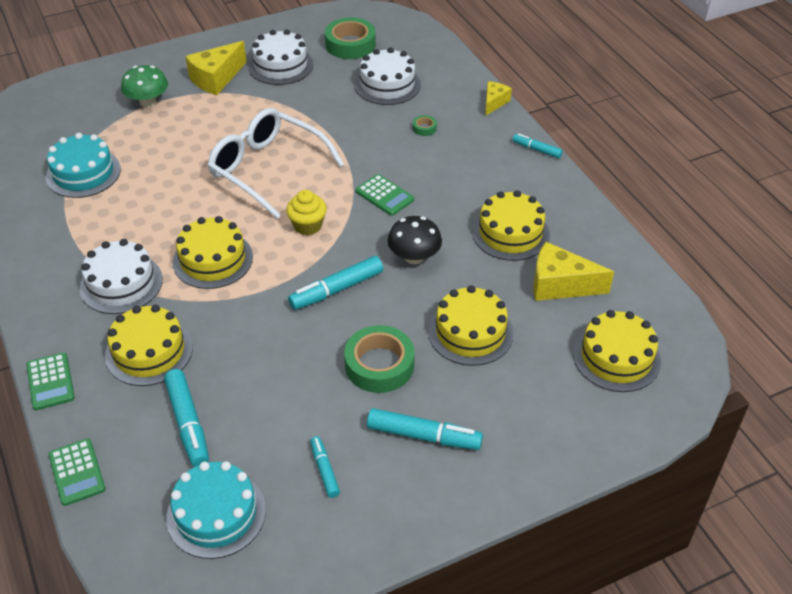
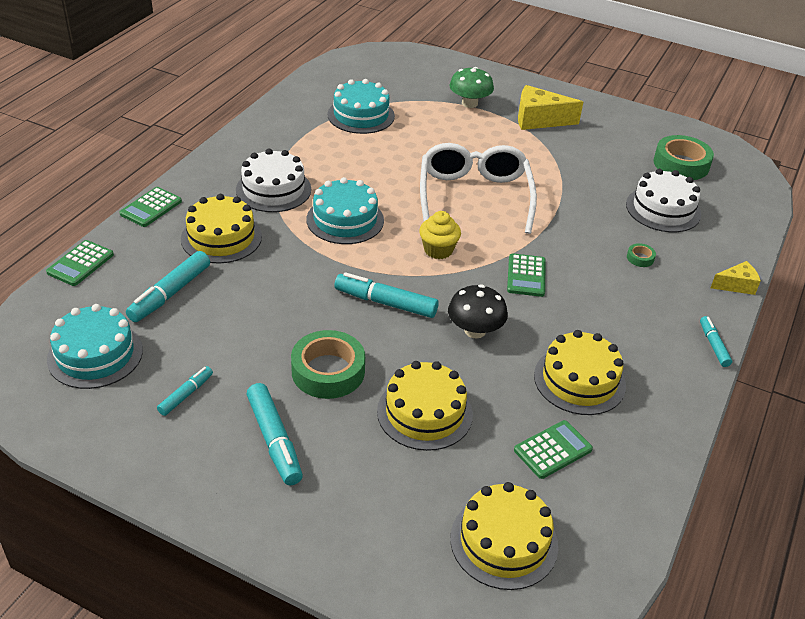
camera: 50 degrees right, 5 degrees down
yellow cake [173,216,253,289] -> turquoise cake [307,177,384,244]
white cake [248,29,314,85] -> none
yellow cheese [534,242,614,301] -> green calculator [514,420,593,479]

